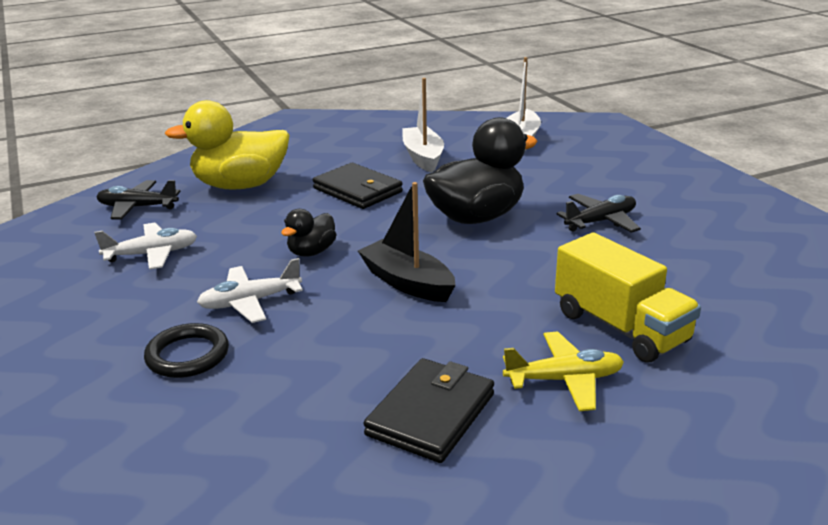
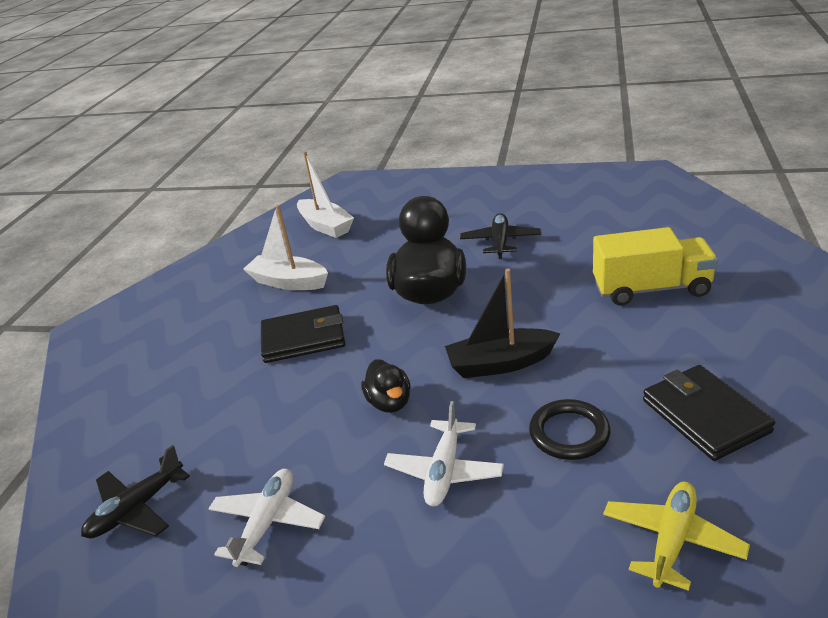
camera: 50 degrees left, 5 degrees up
black ring [144,323,229,378] -> black ring moved to [529,399,611,460]
yellow duck [165,100,290,190] -> none
yellow plane [503,331,624,411] -> yellow plane moved to [603,482,750,591]

